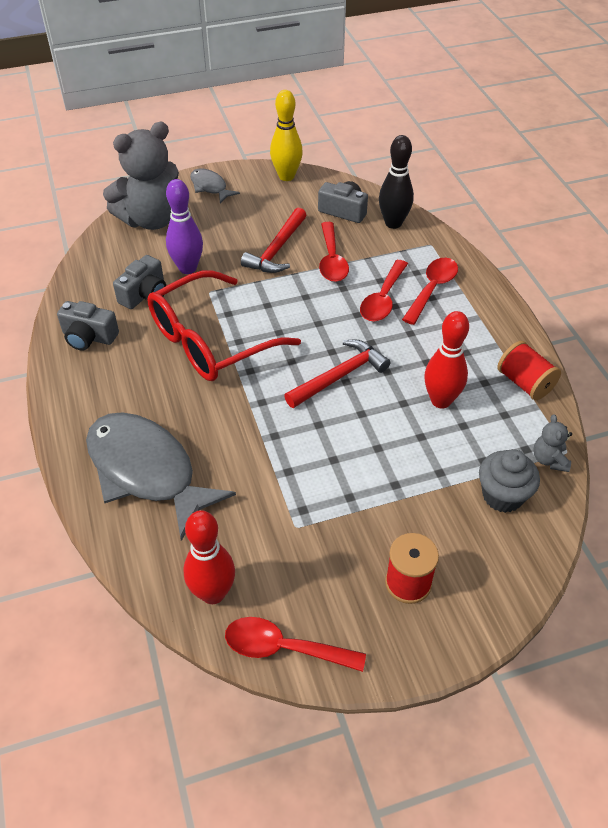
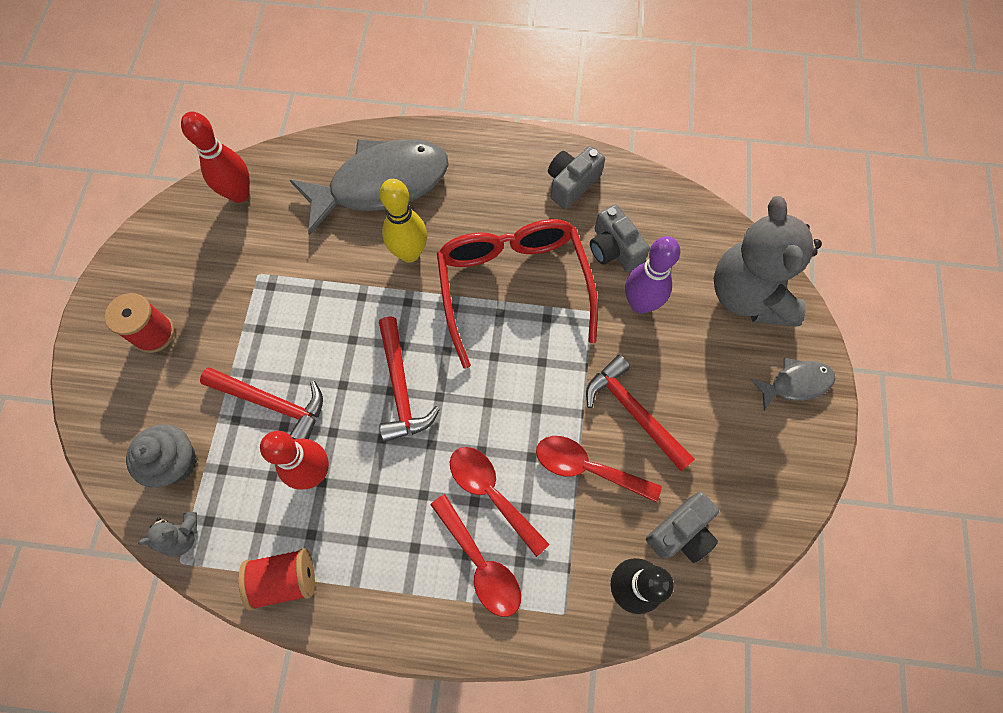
camera: 115 degrees right, 20 degrees up
red spoon [225,617,366,672] -> none
yellow bowling pin [270,90,303,181] -> yellow bowling pin moved to [380,179,427,263]
grey teddy bear [533,414,572,472] -> grey teddy bear turned 135 degrees clockwise [138,512,197,557]
none -> red hammer [200,368,323,440]

